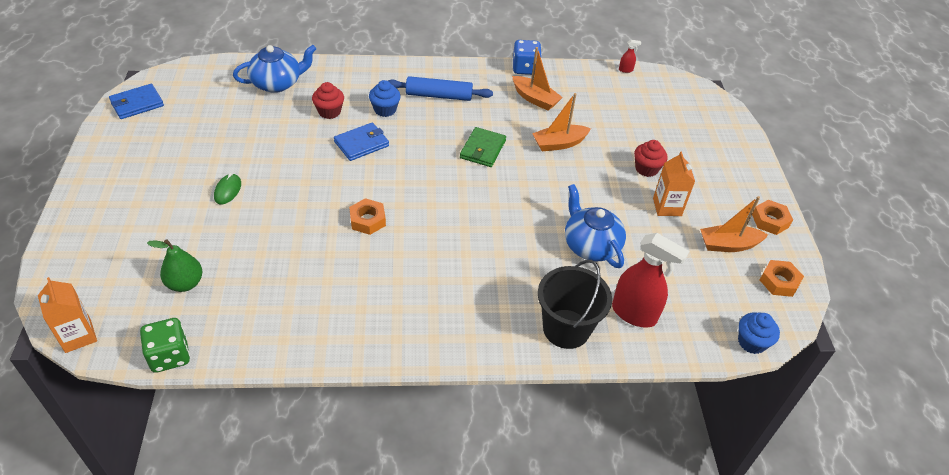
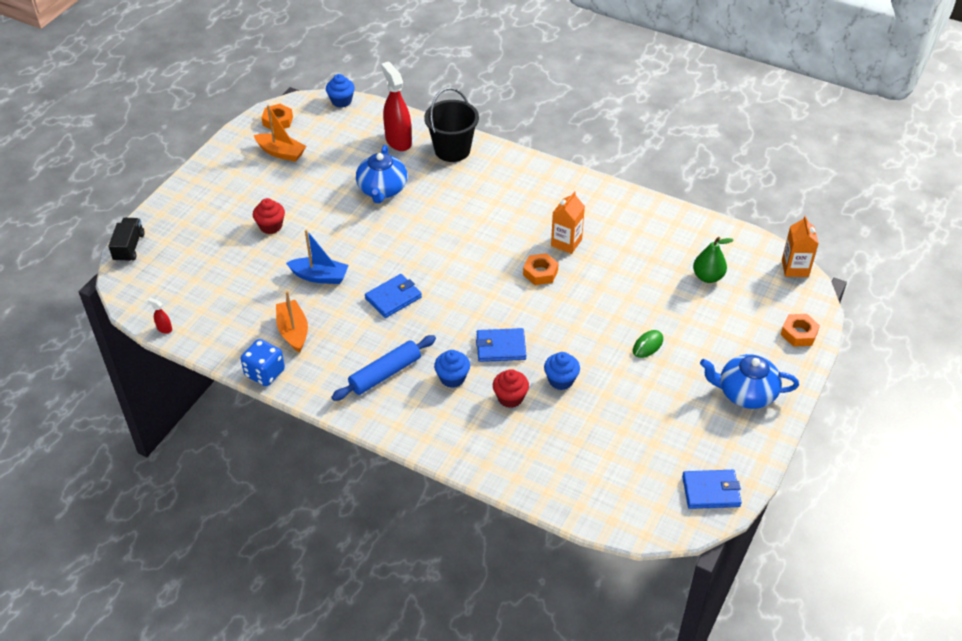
camera: 145 degrees left, 0 degrees up
green dice [140,318,190,373] -> none
blue teapot [233,45,316,93] -> blue teapot moved to [700,354,799,409]
blue rolling pin [388,76,493,101] -> blue rolling pin turned 75 degrees counterclockwise [331,335,436,401]
green wallet [460,127,506,167] -> blue wallet [365,274,422,318]
orange boat [532,93,591,151] -> blue boat [286,229,349,284]
orange carton [653,151,695,216] -> orange carton moved to [551,191,585,254]
orange nut [752,200,793,235] -> orange nut moved to [781,314,820,347]
none -> black truck [108,218,145,262]
none -> blue cupcake [544,352,580,390]

